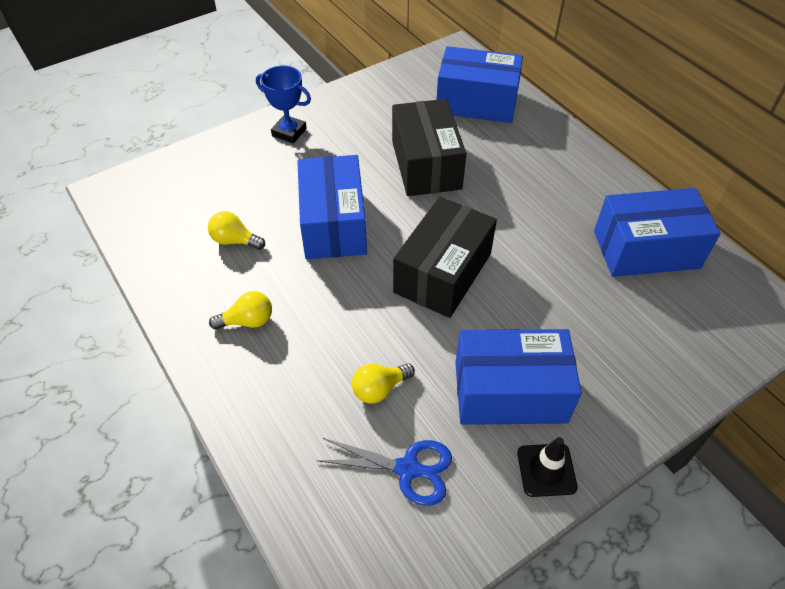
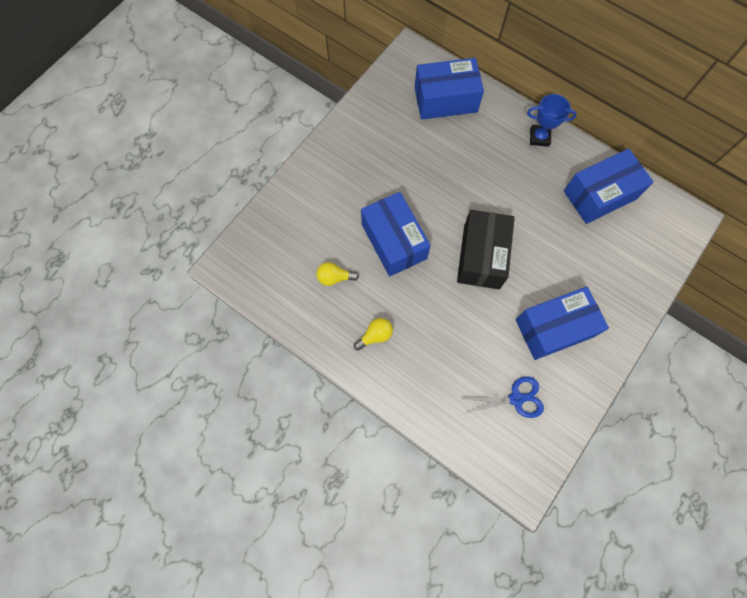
camera: 20 degrees left, 20 degrees up
blue trophy [256,65,311,143] -> blue trophy moved to [527,94,577,147]
yellow light bulb [352,363,415,403] -> none
black box [392,99,467,196] -> none
black traffic cone [517,437,578,497] -> none

